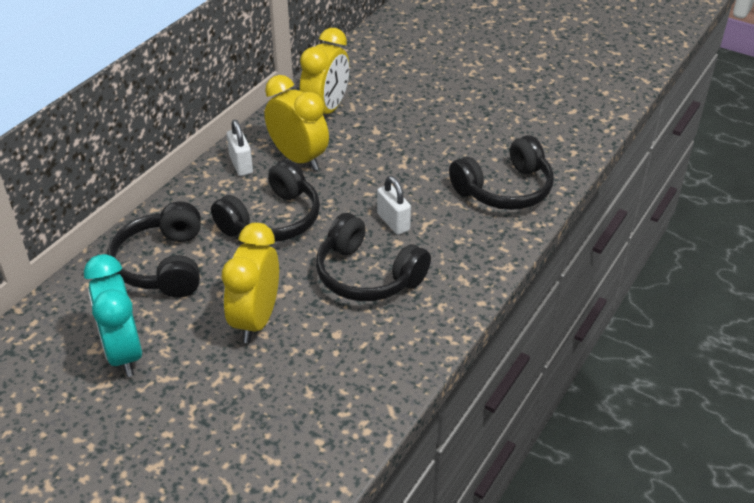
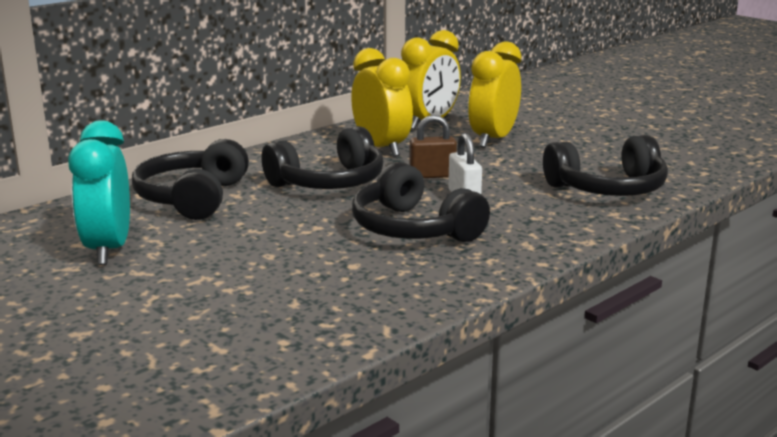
camera: 15 degrees right, 20 degrees down
yellow clock [222,223,279,343] -> yellow clock moved to [468,41,521,148]
white padlock [227,120,253,176] -> none
none -> brown padlock [409,115,457,178]

